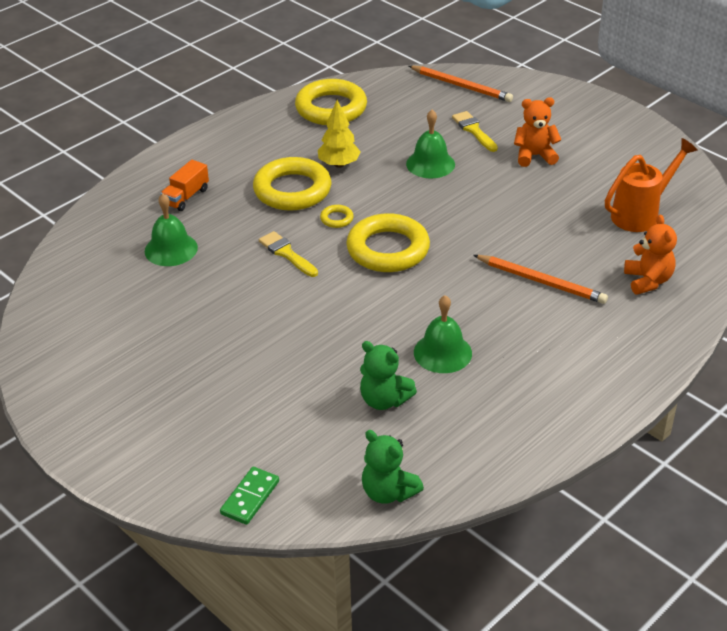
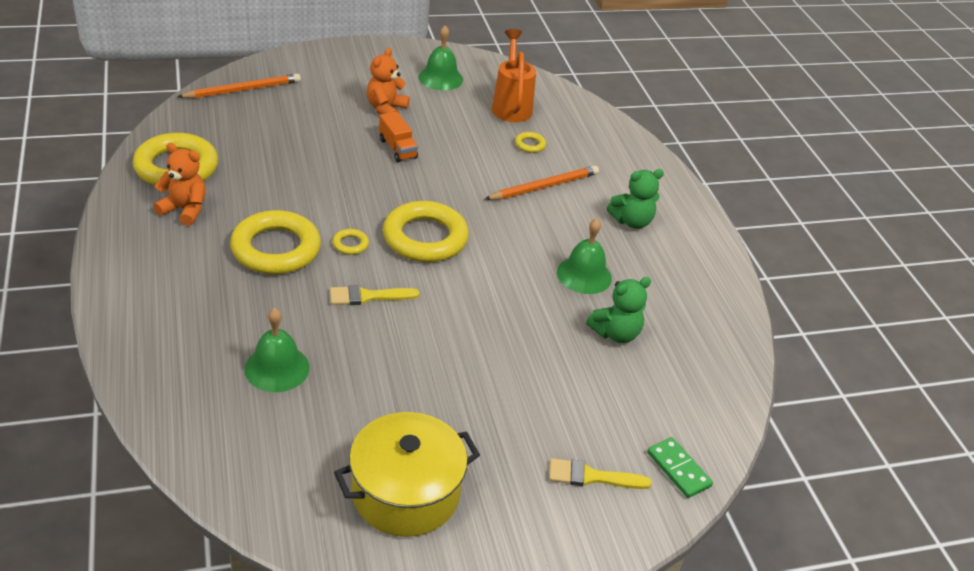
camera: 65 degrees left, 0 degrees up
orange truck [160,160,209,211] -> orange truck moved to [379,112,418,162]
yellow tree [318,100,361,168] -> none
green teddy bear [362,430,424,504] -> green teddy bear moved to [607,169,664,229]
green bell [406,110,455,178] -> green bell moved to [418,25,463,90]
yellow brush [452,111,498,152] -> yellow brush moved to [549,458,652,489]
orange teddy bear [624,214,677,295] -> orange teddy bear moved to [153,143,206,226]
none -> yellow pot [334,412,480,537]
none -> yellow ring [515,132,546,153]

